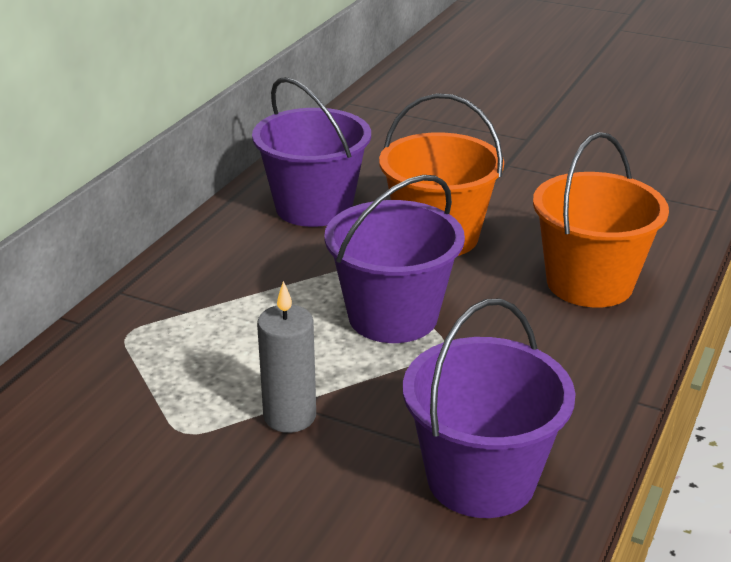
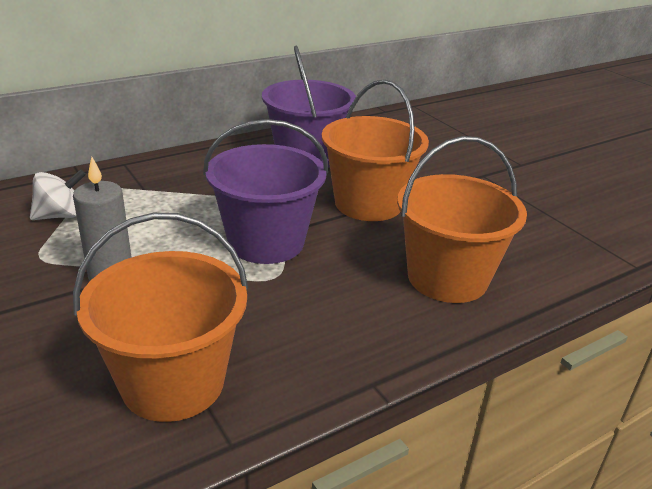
camera: 30 degrees right, 0 degrees up
purple bucket [403,298,575,518] -> orange bucket [73,213,249,422]
none -> white spinning top [30,169,86,220]

